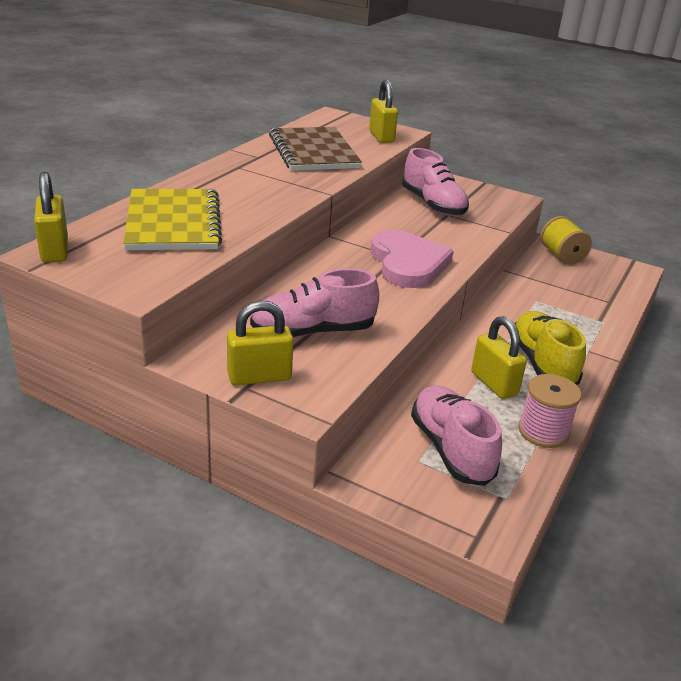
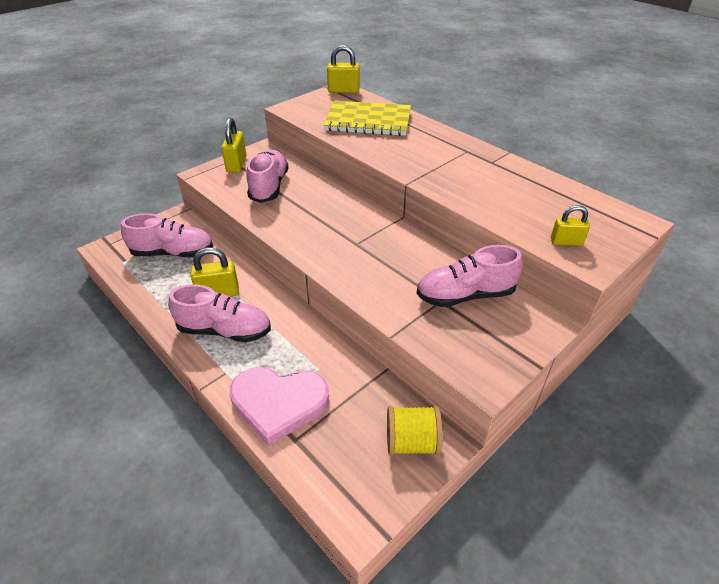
camera: 110 degrees right, 10 degrees up
brown notebook [269,127,362,171] -> none
yellow padlock [369,79,398,143] -> yellow padlock [551,205,590,246], size x0.66
pink heart [371,230,453,288] -> pink heart moved to [230,367,329,446]
yellow shoe [514,311,586,385] -> pink shoe [168,284,271,342]
pink spool [518,374,581,448] -> none

